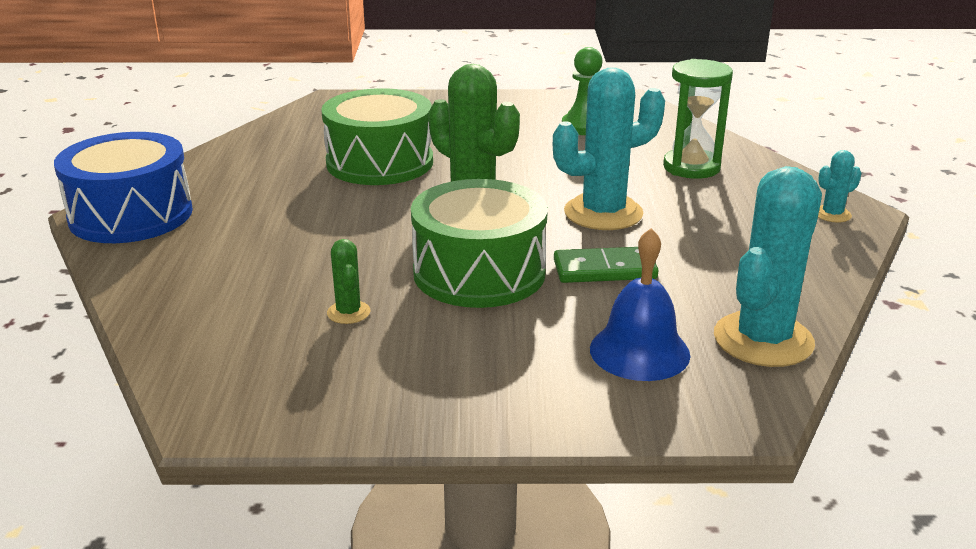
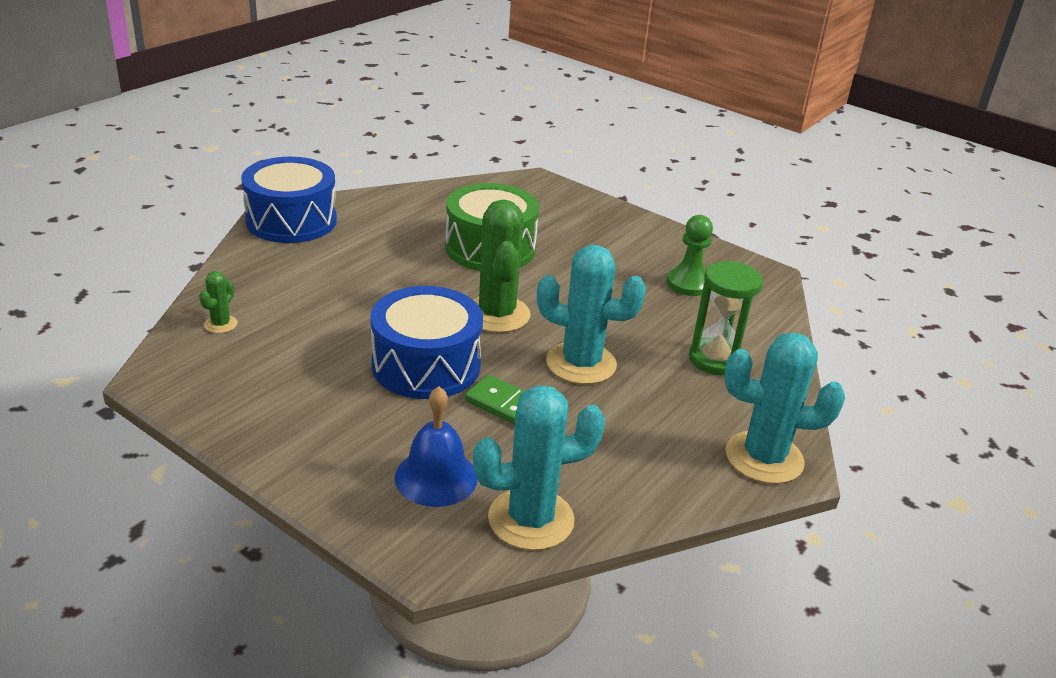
camera: 35 degrees right, 5 degrees up
green cactus [327,239,371,324] -> green cactus moved to [199,271,238,333]
green drum [411,179,548,308] -> blue drum [370,286,483,399]
turquoise cactus [818,150,861,223] -> turquoise cactus [725,333,845,484], size x2.17

